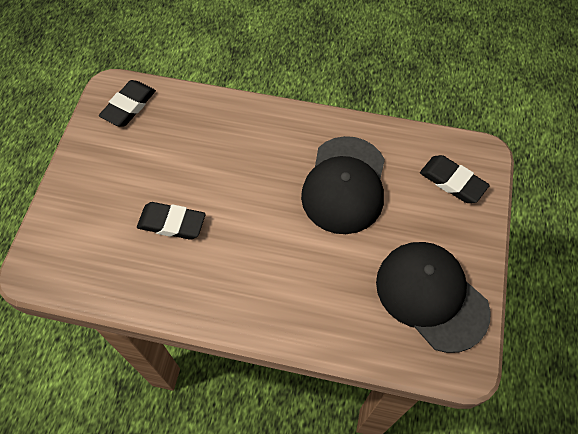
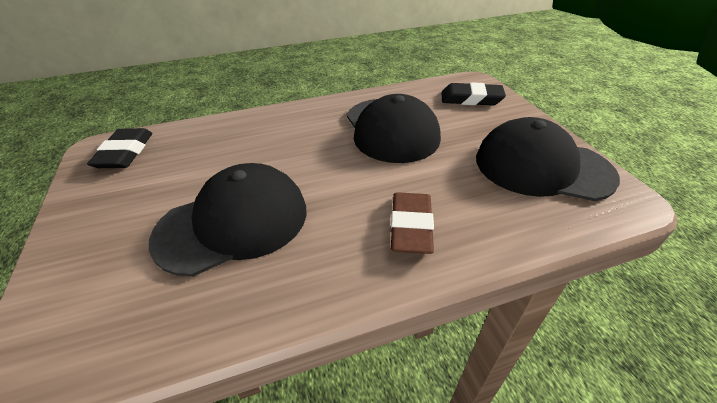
camera: 30 degrees left, 20 degrees down
black eraser [137,202,206,240] -> black cap [149,163,307,277]
none -> brown eraser [391,192,434,254]

